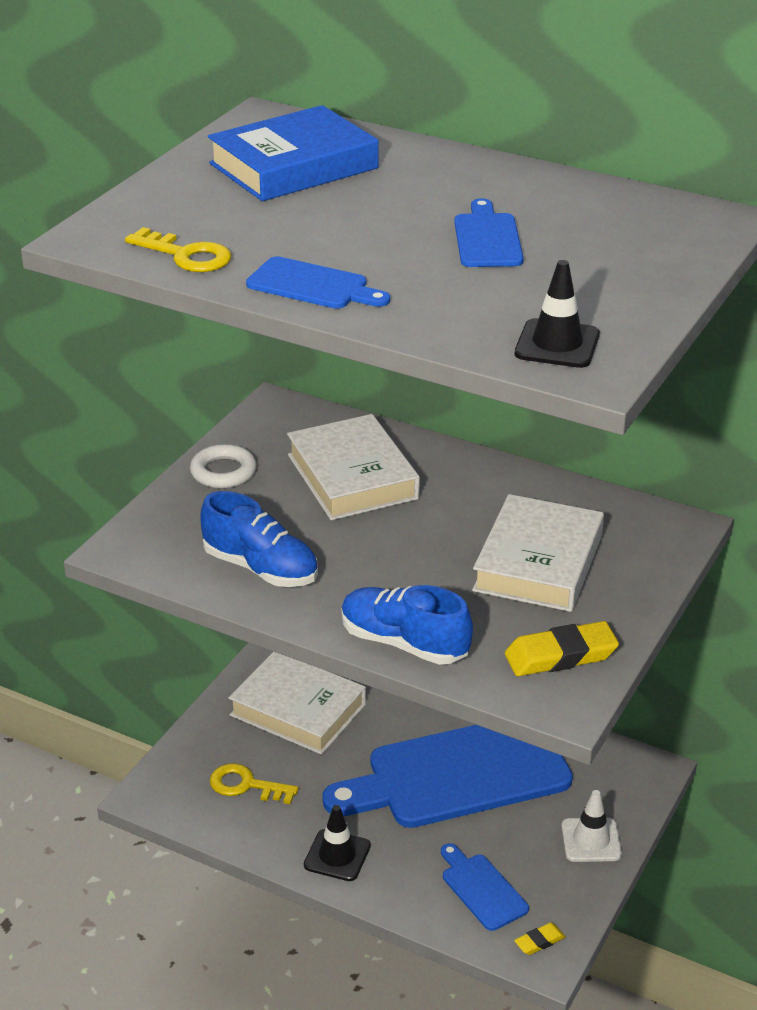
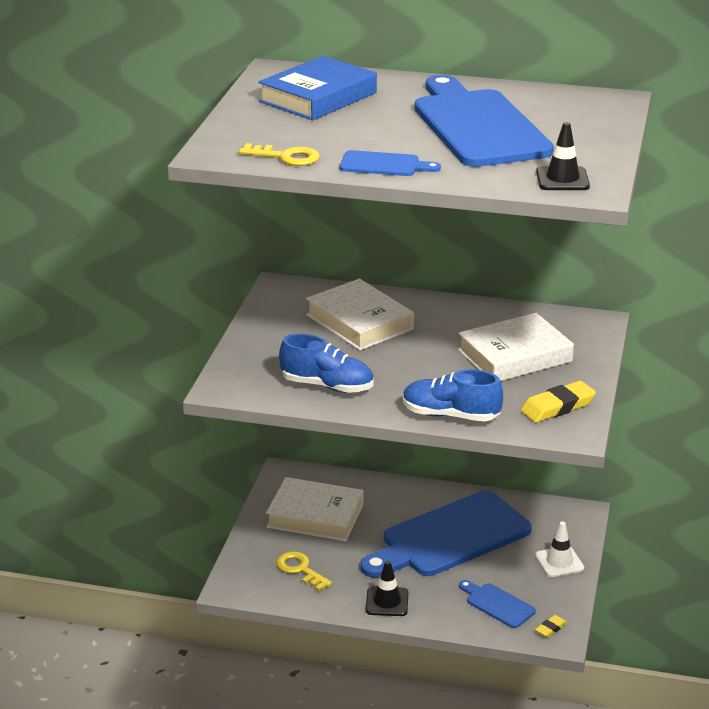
camera: 15 degrees left, 5 degrees down
white ring [190,444,256,488] -> none
yellow key [210,763,299,804] -> yellow key turned 45 degrees clockwise [276,551,332,591]
blue cutting board [454,198,523,267] -> blue cutting board [414,75,554,167], size x2.28
white book [472,494,604,612] -> white book turned 60 degrees clockwise [458,313,574,381]

